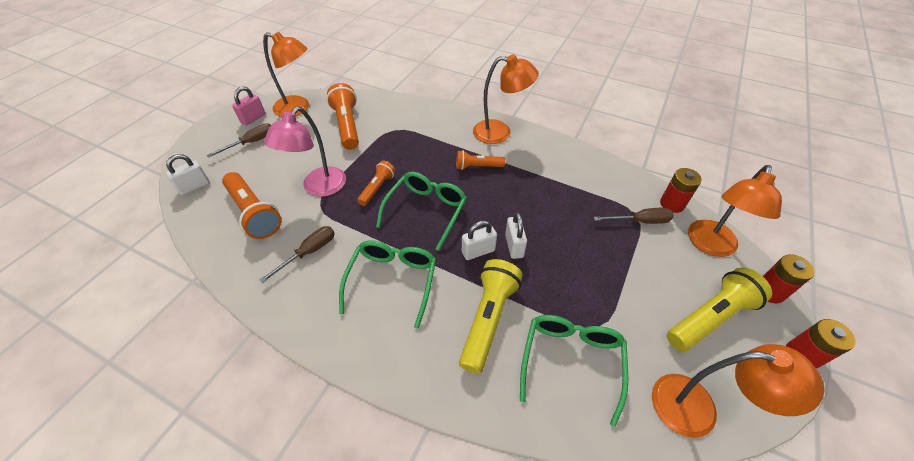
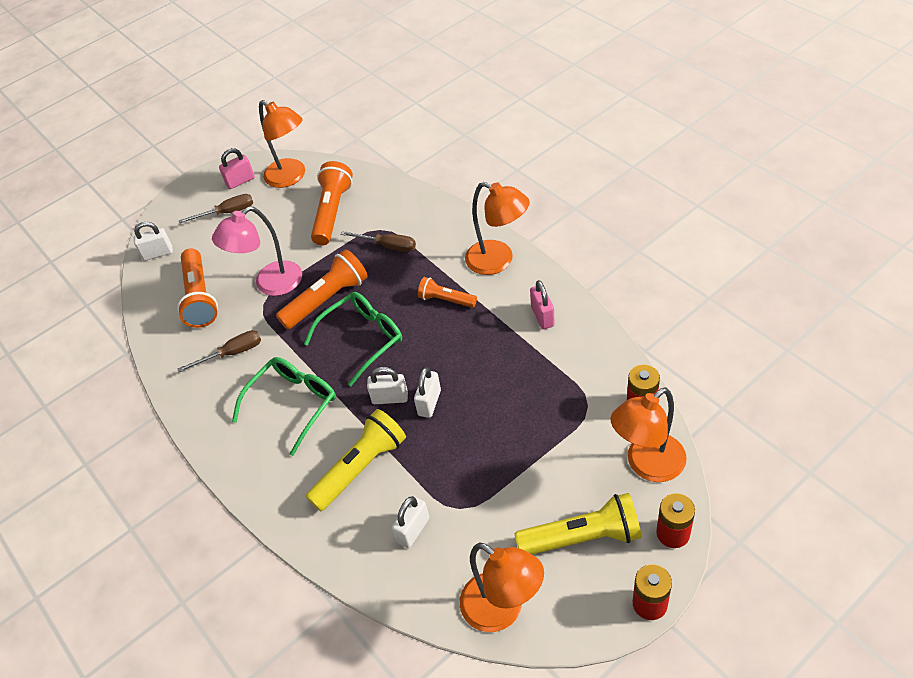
camera: 30 degrees right, 0 degrees up
orange flashlight [357,161,396,206] -> orange flashlight [276,249,368,330], size x1.70
green glasses [520,315,628,427] -> white padlock [392,496,429,548]
brown screwdriver [594,208,674,224] -> brown screwdriver moved to [340,231,416,252]
none -> pink padlock [530,280,555,329]

